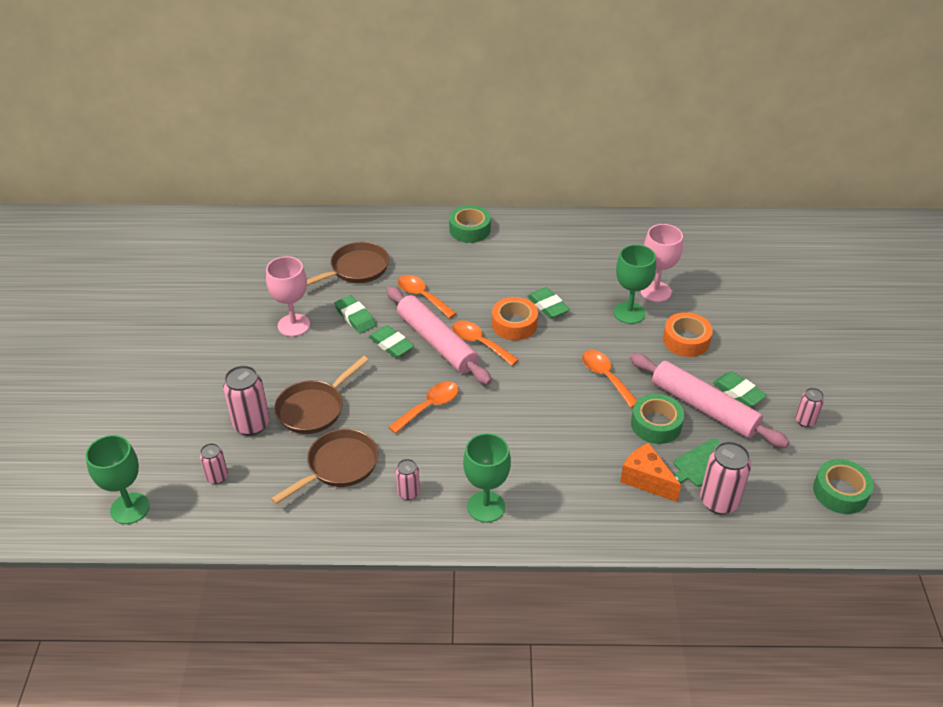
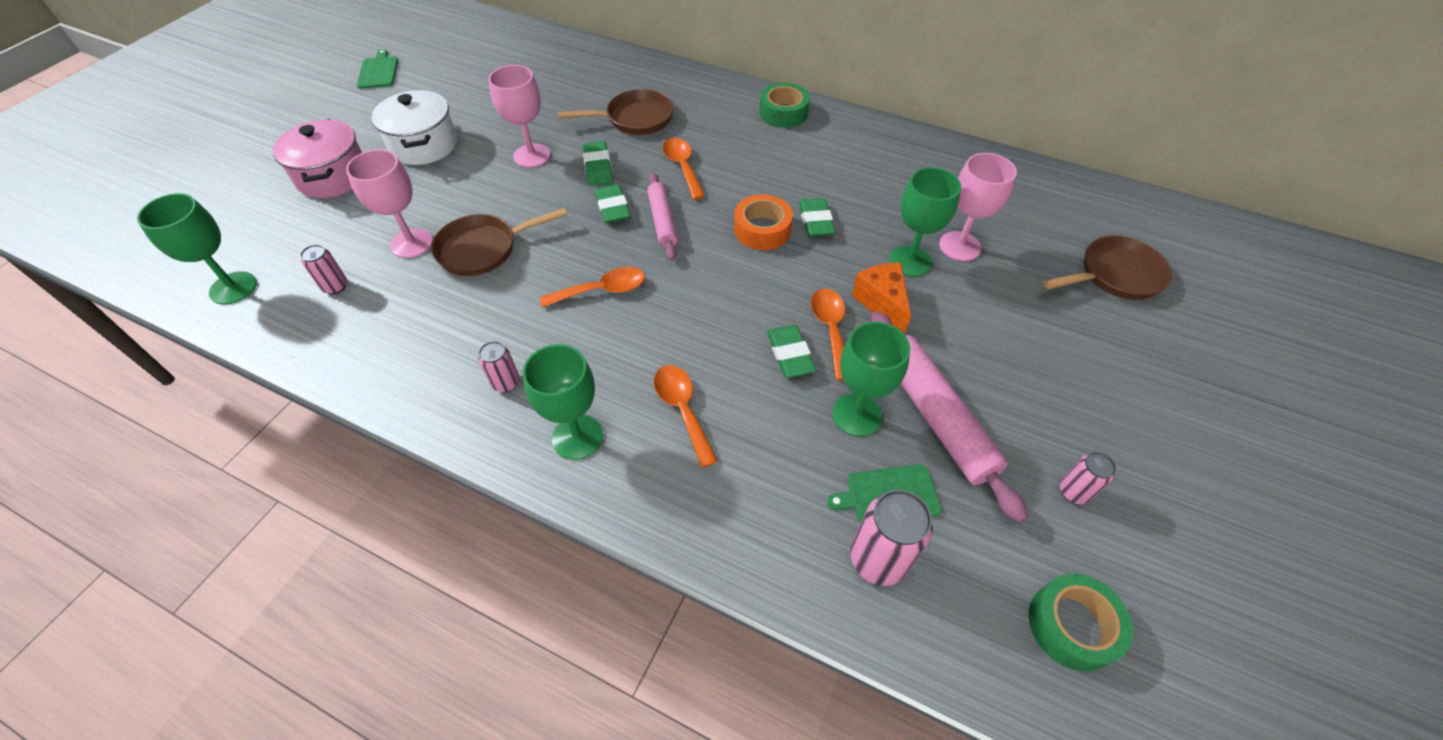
camera: 25 degrees right, 10 degrees up
pink can [223,365,270,436] -> pink goblet [346,149,433,258]
brown pan [271,429,378,504] -> brown pan moved to [1043,235,1172,300]
pink rolling pin [387,286,492,385] -> pink rolling pin [647,173,678,260], size x0.61
orange spoon [452,321,519,366] -> orange spoon moved to [654,365,718,468]
orange cheese [620,443,681,502] -> orange cheese moved to [852,262,911,334]
green tape [631,394,684,444] -> green goblet [832,321,910,437]
orange tape [663,312,713,357] -> none
green eraser [713,371,767,407] -> green eraser moved to [767,325,816,378]
none -> pink pot [273,119,362,198]
none -> green cutting board [357,49,398,89]
none -> white pot [372,90,457,165]

